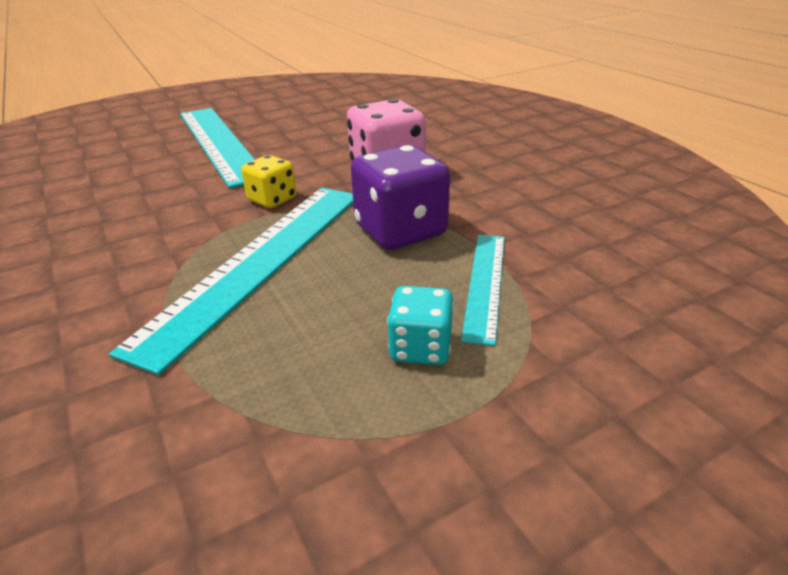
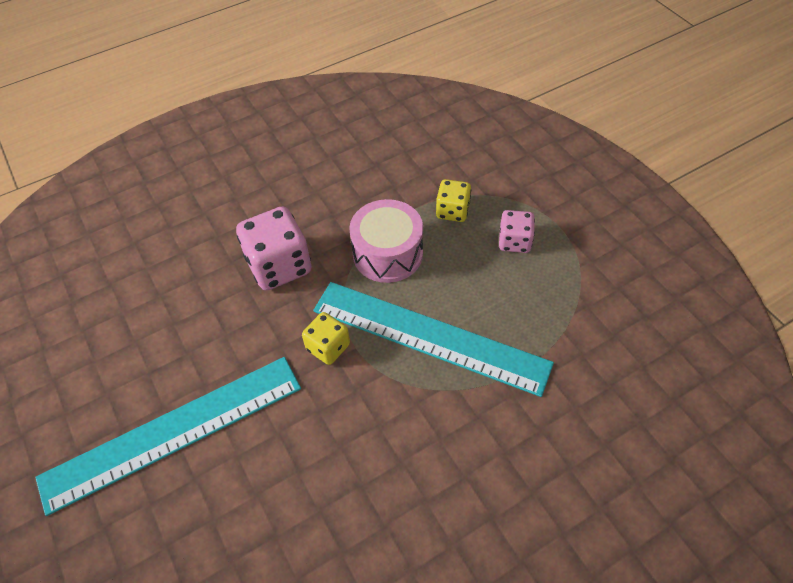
camera: 90 degrees left, 20 degrees up
purple dice [351,145,450,250] -> pink drum [349,199,423,283]
turquoise dice [387,286,454,365] -> pink dice [499,210,535,253]
turquoise ruler [461,235,505,346] -> yellow dice [436,179,471,222]

